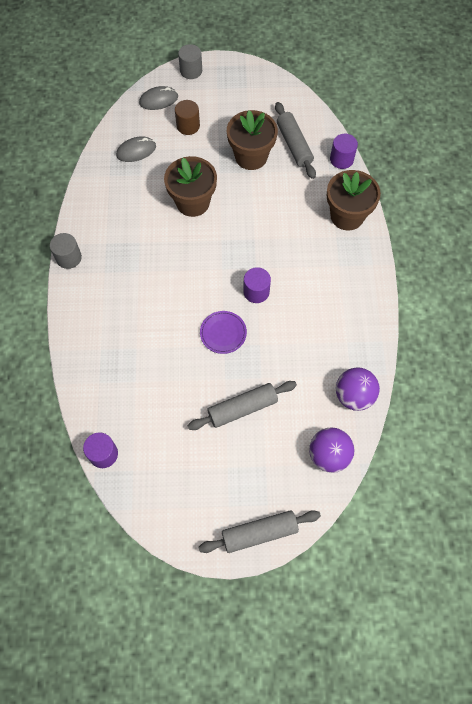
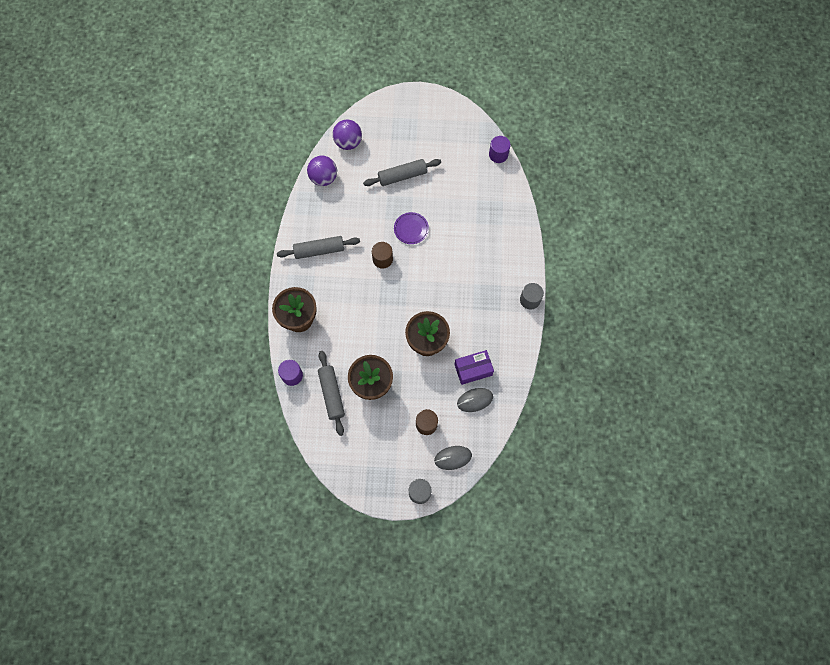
camera: 175 degrees left, 5 degrees up
grey rolling pin [199,510,321,553] -> grey rolling pin moved to [277,236,360,259]
purple cylinder [243,267,271,303] -> brown cylinder [372,242,393,269]
none -> purple box [454,350,494,385]

